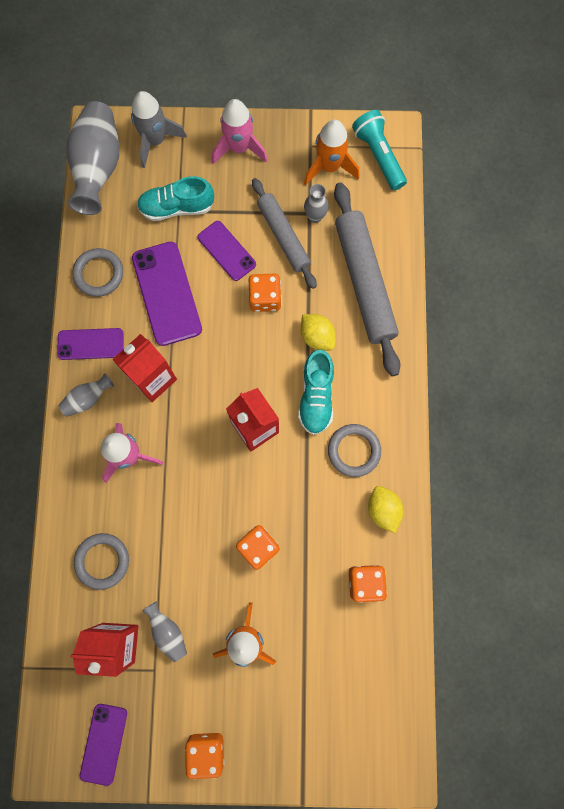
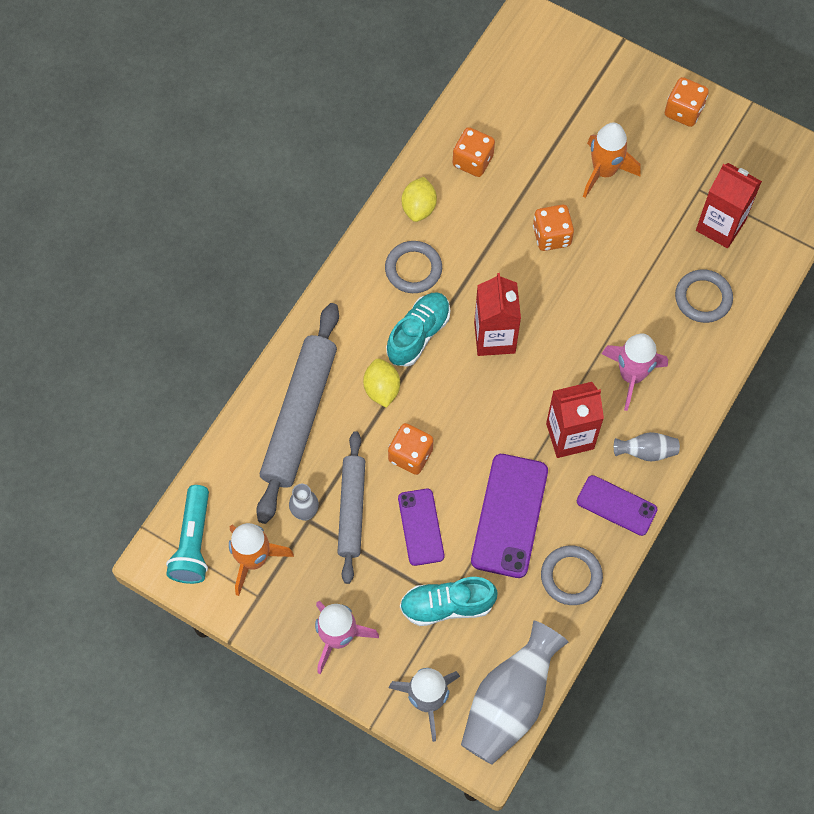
camera: 150 degrees left, 10 degrees down
purple phone [80,704,127,786] -> none
turquoise shoe [137,176,214,221] -> turquoise shoe turned 150 degrees clockwise [400,577,498,626]
grey vase [142,601,187,662] -> none

